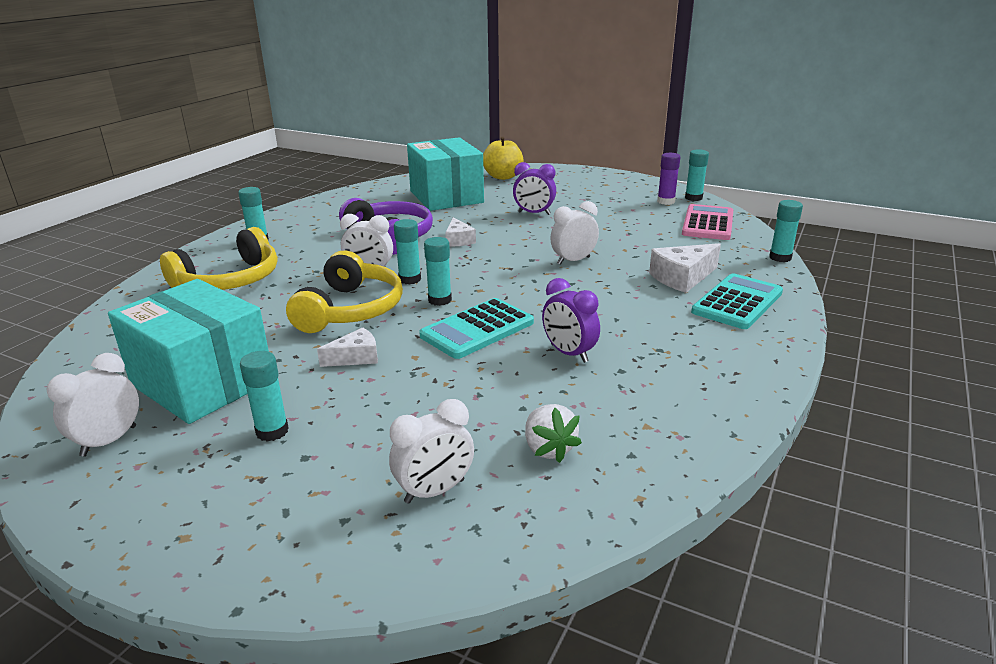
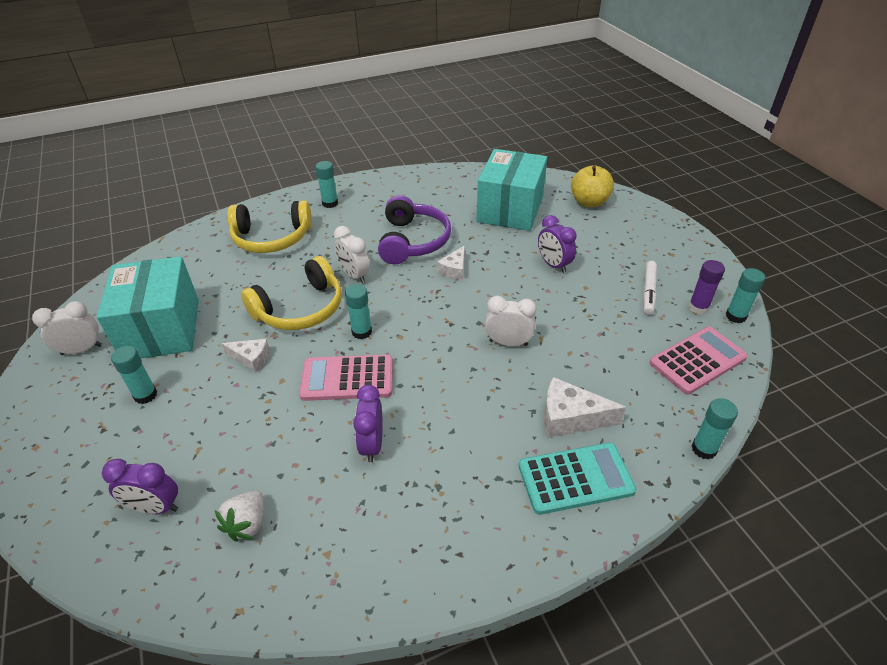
camera: 40 degrees right, 15 degrees up
white clock [389,399,474,504] -> purple clock [102,459,178,514]
turquoise glue stick [394,219,421,284] -> none
turquoise calculator [419,298,534,359] -> pink calculator [299,355,393,401]
none -> white marker [643,261,657,315]

